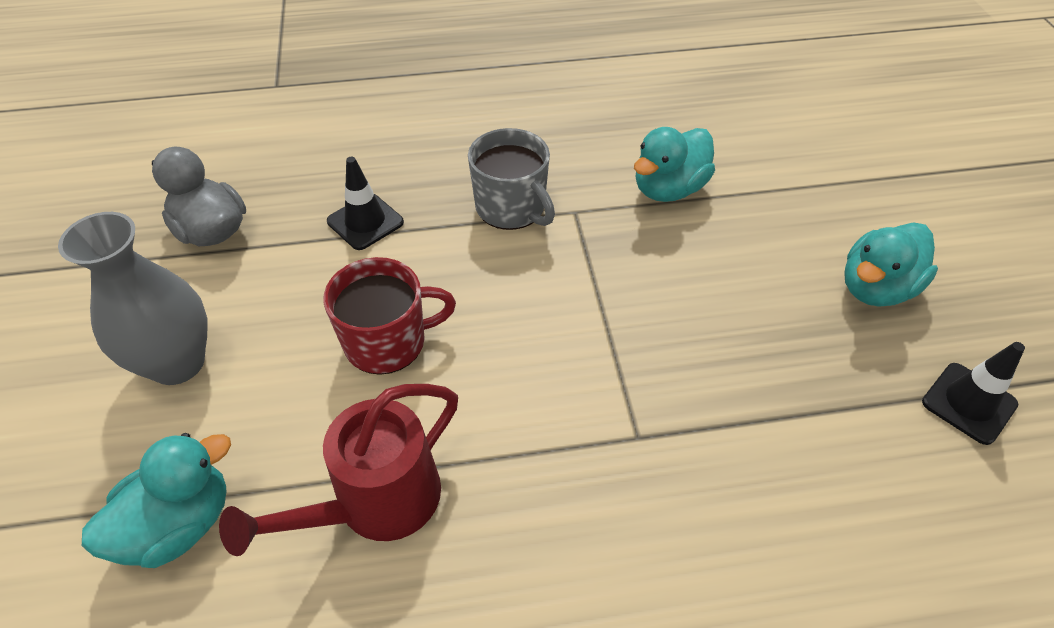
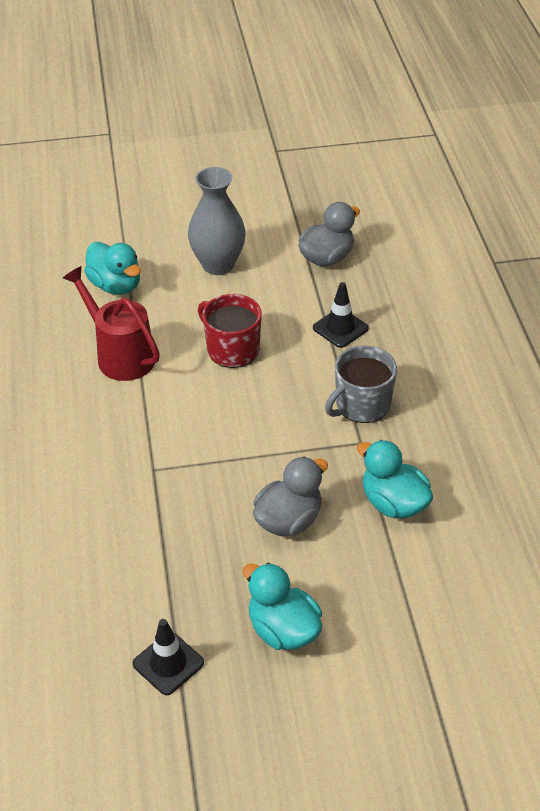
camera: 90 degrees right, 5 degrees down
red mug [324,257,456,375] -> red mug turned 150 degrees clockwise [198,294,262,368]
none -> grey duck [253,457,328,536]

